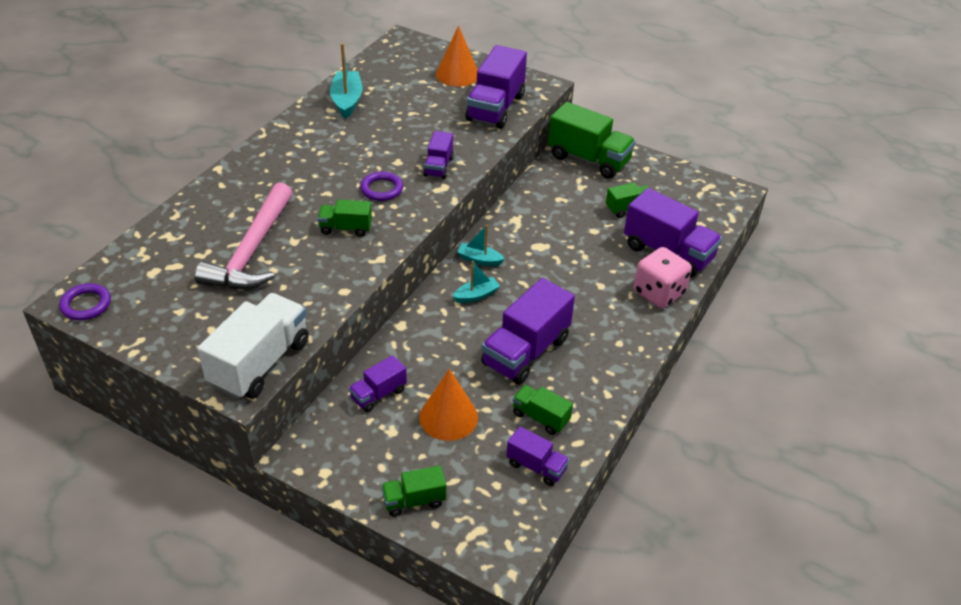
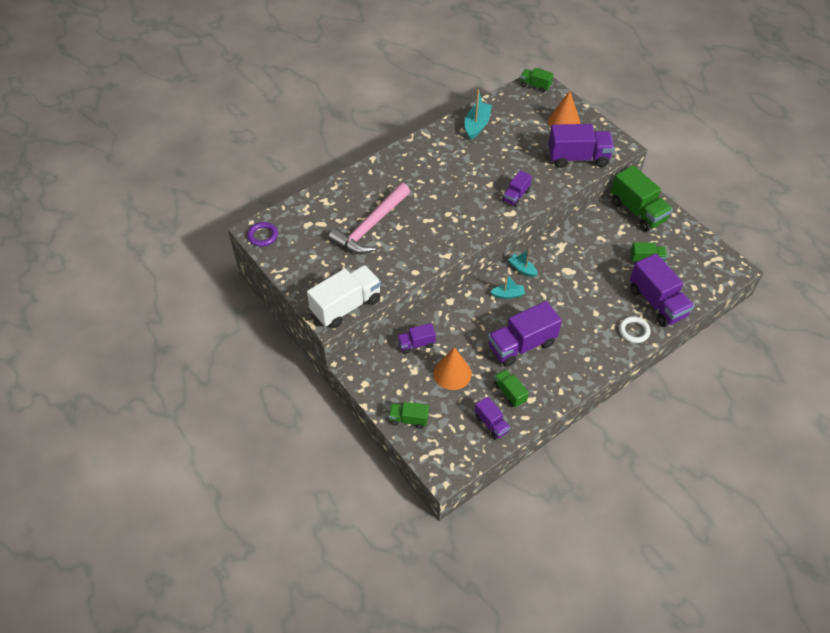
camera: 25 degrees right, 10 degrees up
green truck [318,200,372,237] -> green truck moved to [520,68,553,93]
purple ring [360,171,403,201] -> none
purple truck [465,45,527,128] -> purple truck turned 135 degrees counterclockwise [548,124,615,168]
pink dice [634,247,692,309] -> white ring [619,316,651,343]

